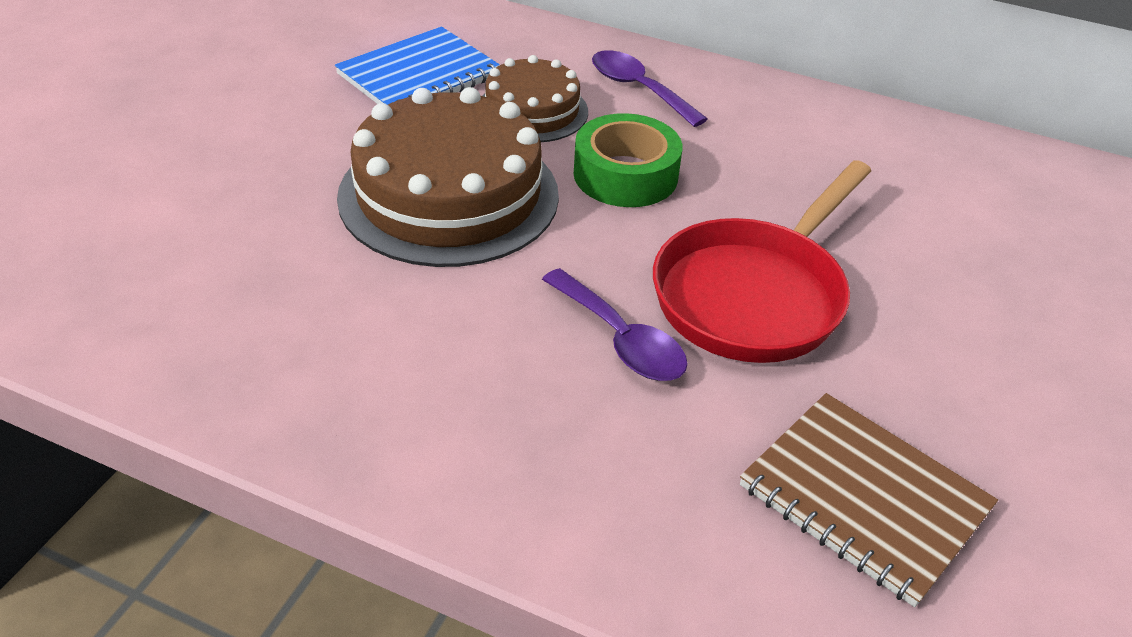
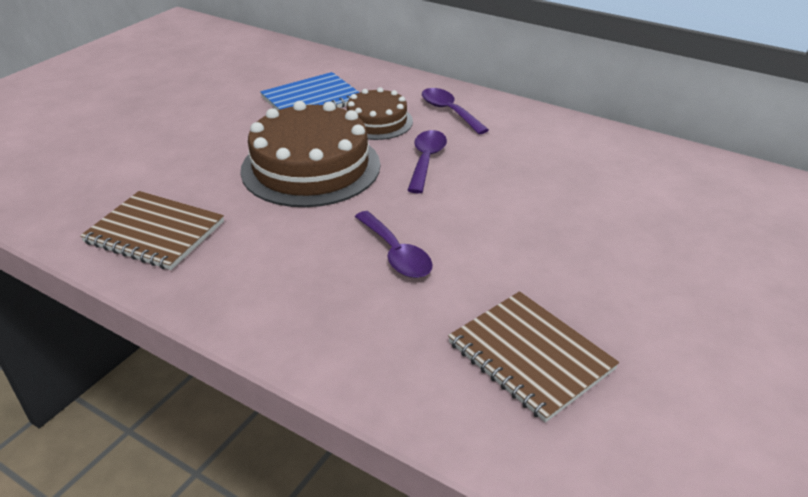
camera: 10 degrees right, 5 degrees down
green tape [574,113,682,207] -> purple spoon [407,130,447,193]
red pan [653,160,871,363] -> none
none -> brown notebook [80,191,224,270]

